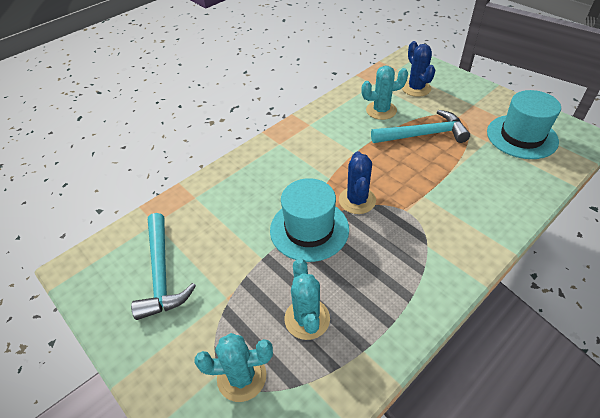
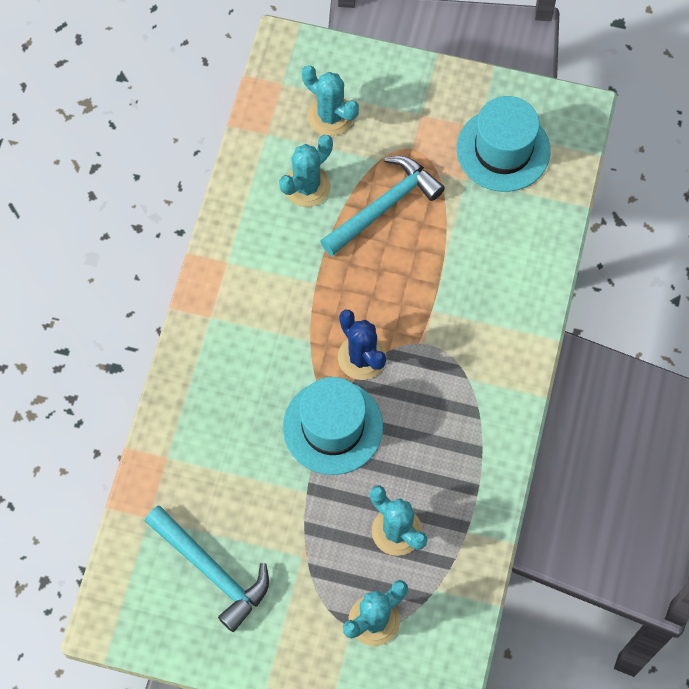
camera: 35 degrees left, 20 degrees up
blue cactus [402,41,435,97] -> turquoise cactus [302,65,359,136]

